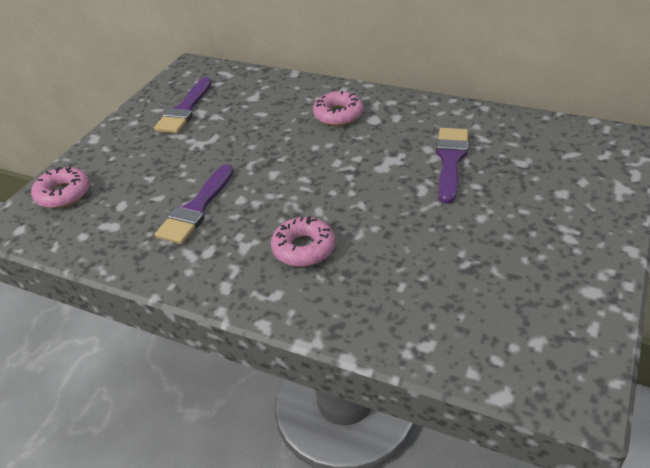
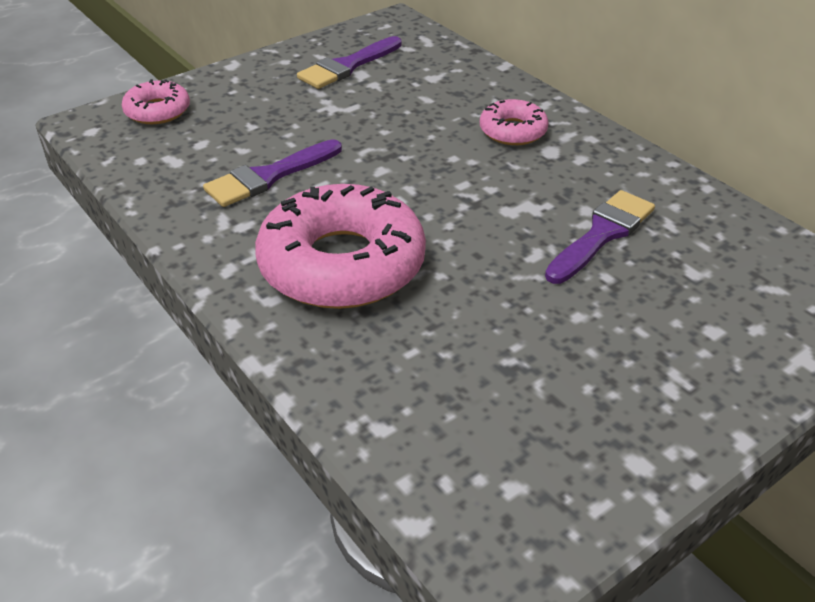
camera: 25 degrees right, 0 degrees up
pink donut [271,216,335,267] -> pink donut [255,184,426,309], size x2.02

